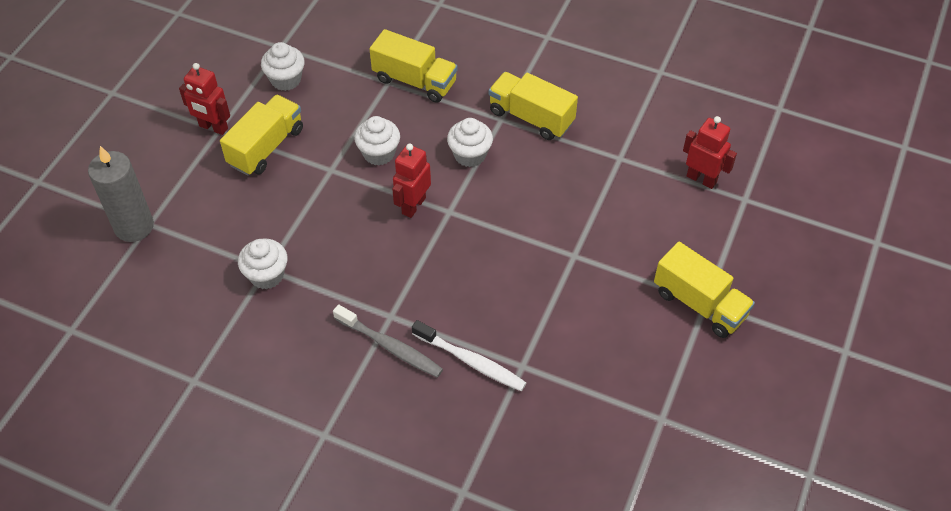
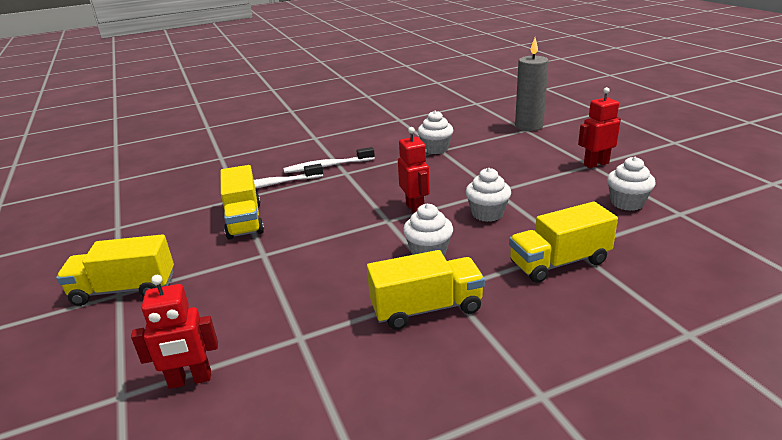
camera: 135 degrees right, 25 degrees down
yellow truck [220,95,303,176] -> yellow truck moved to [220,165,264,240]
grey toothbrush [333,305,443,378] -> white toothbrush [284,147,375,173]

